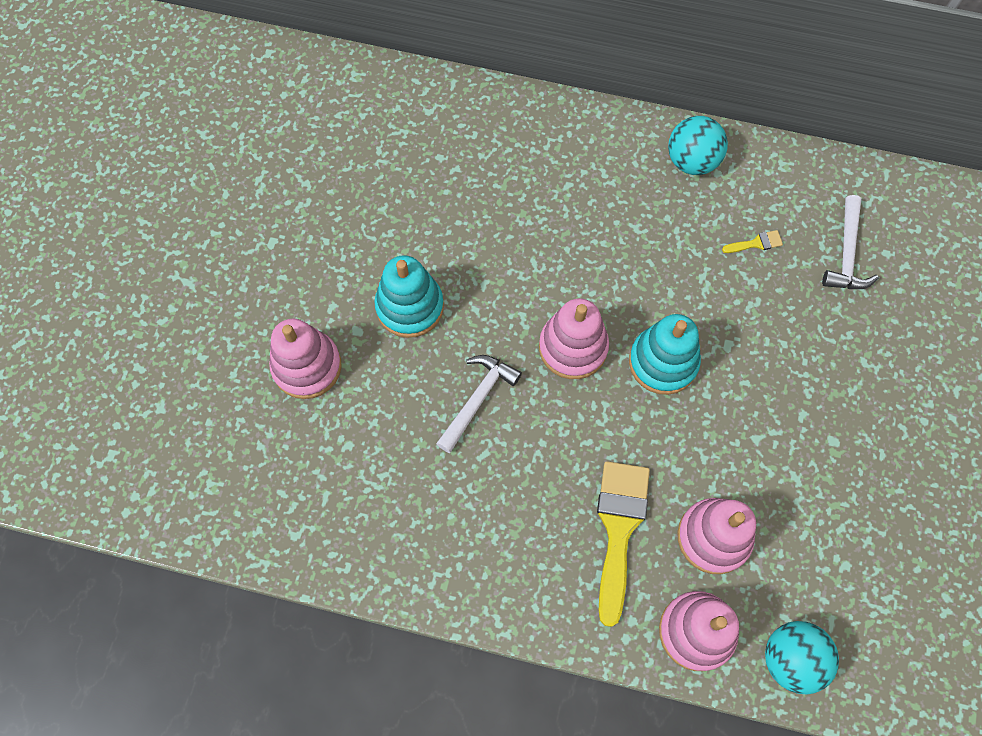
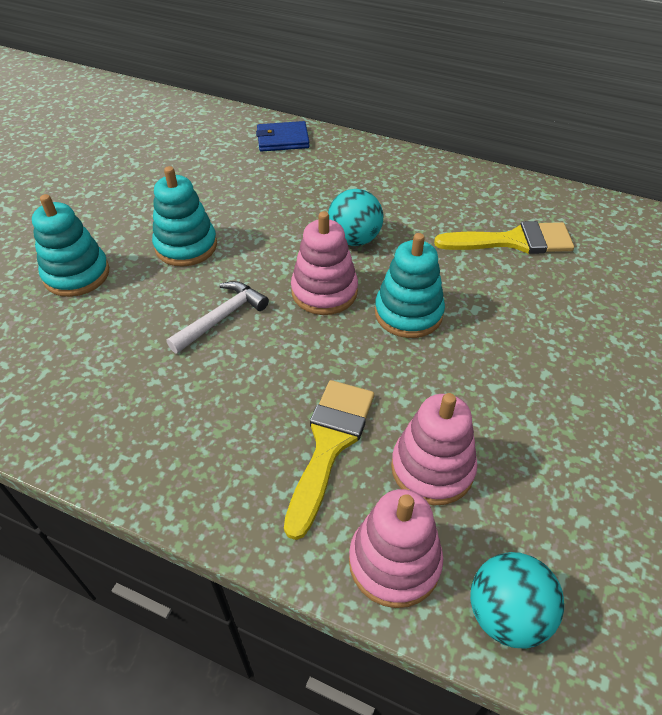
camera: 10 degrees right, 20 degrees down
pink stacking toy [269,318,342,399] -> turquoise stacking toy [32,194,109,297]
turquoise ball [668,116,728,175] -> turquoise ball moved to [328,189,383,246]
yellow brush [722,230,783,253] -> yellow brush [434,221,574,254], size x2.41
white hammer [822,195,879,289] -> none
none -> blue wallet [256,121,309,152]

